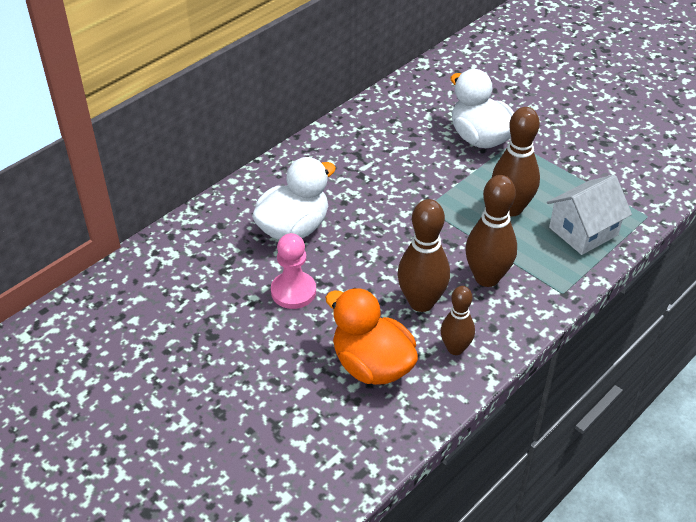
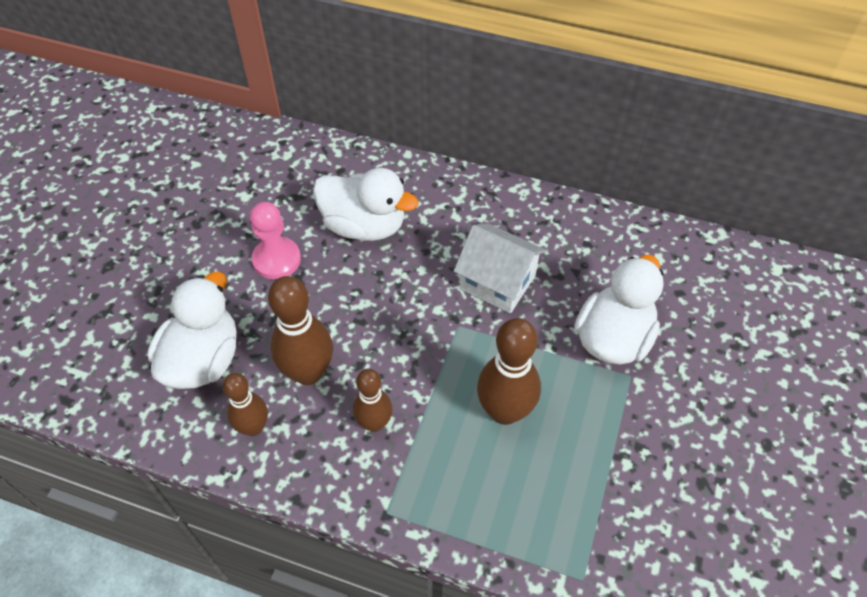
camera: 65 degrees right, 10 degrees up
orange duck [325,288,418,385] -> white duck [148,272,237,389]
brown bowling pin [465,175,517,287] -> brown bowling pin [353,369,393,432], size x0.63
white house [547,175,632,255] -> white house moved to [454,224,546,313]

